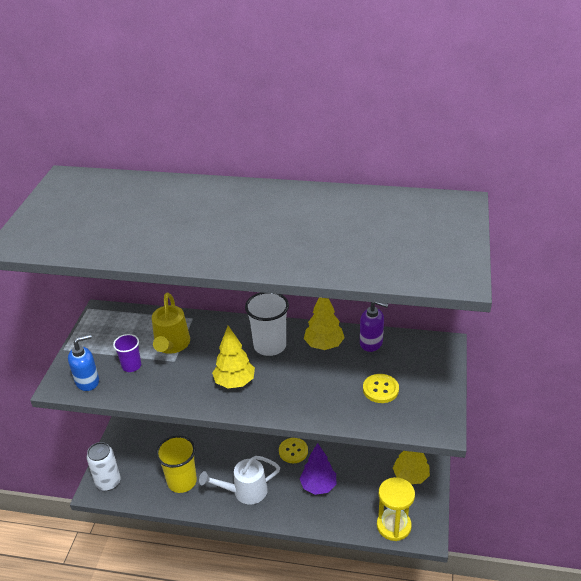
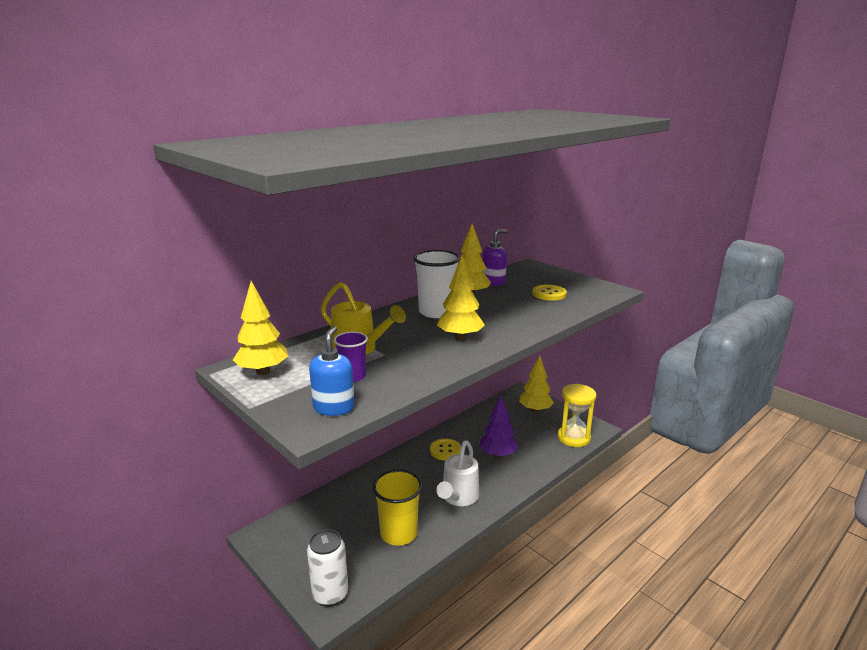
camera: 55 degrees left, 15 degrees down
none -> yellow tree [233,281,288,375]

